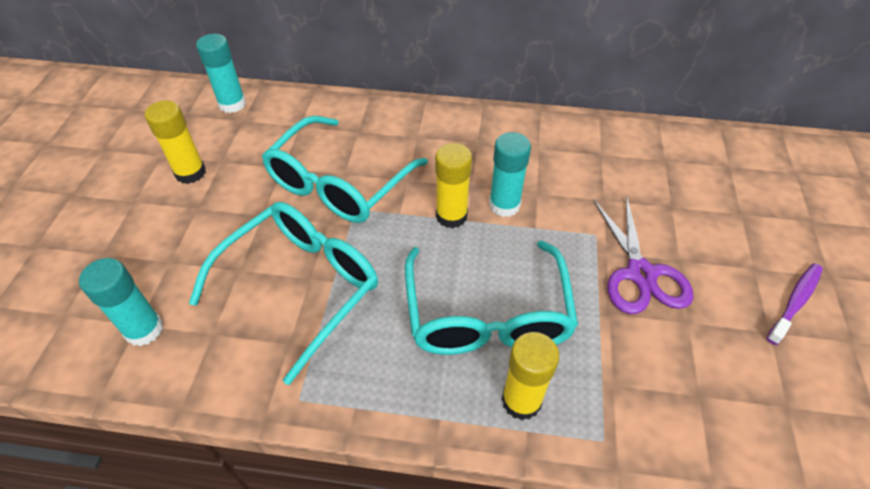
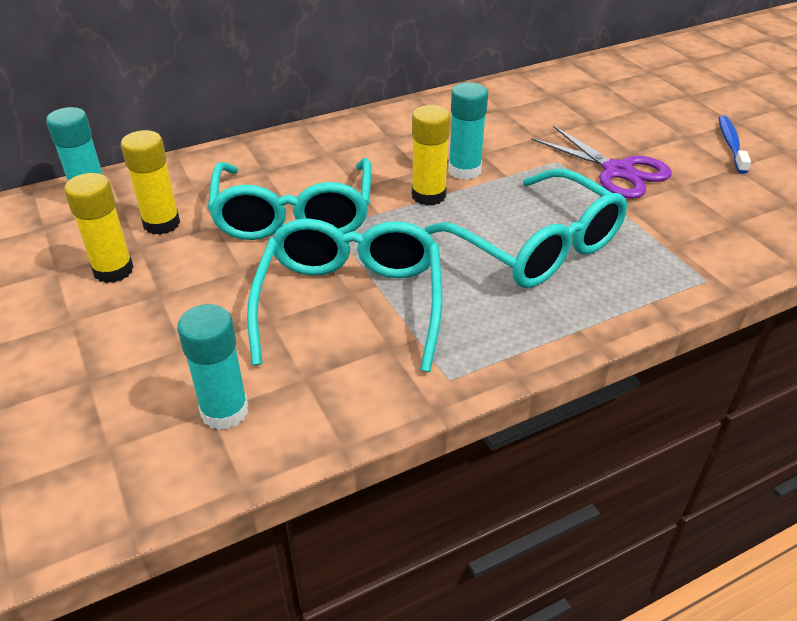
camera: 35 degrees left, 10 degrees down
yellow glue stick [501,332,559,420] -> yellow glue stick moved to [121,130,180,235]
purple toothbrush [767,263,823,345] -> blue toothbrush [719,116,751,174]

